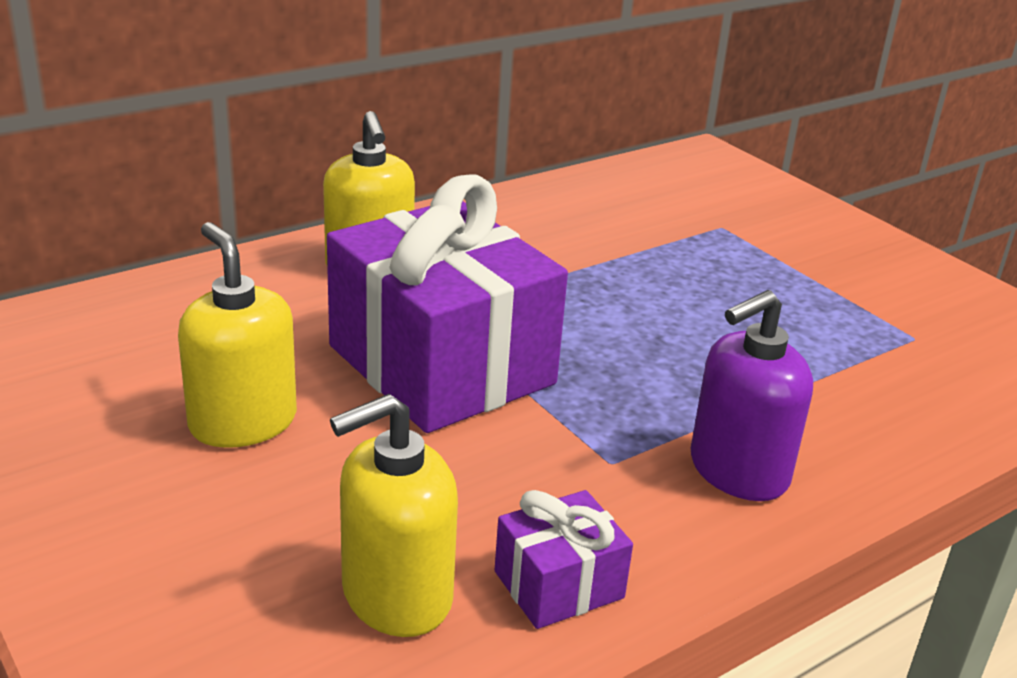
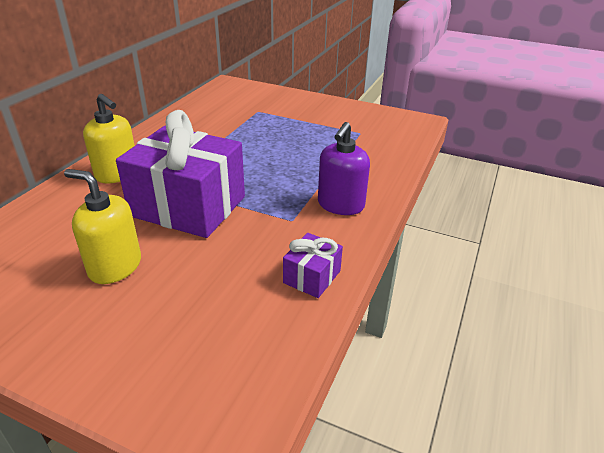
camera: 30 degrees left, 5 degrees up
yellow soap dispenser [330,394,458,637] -> none

